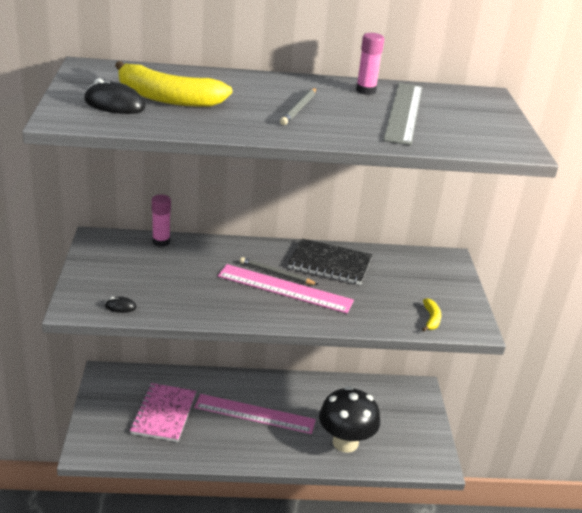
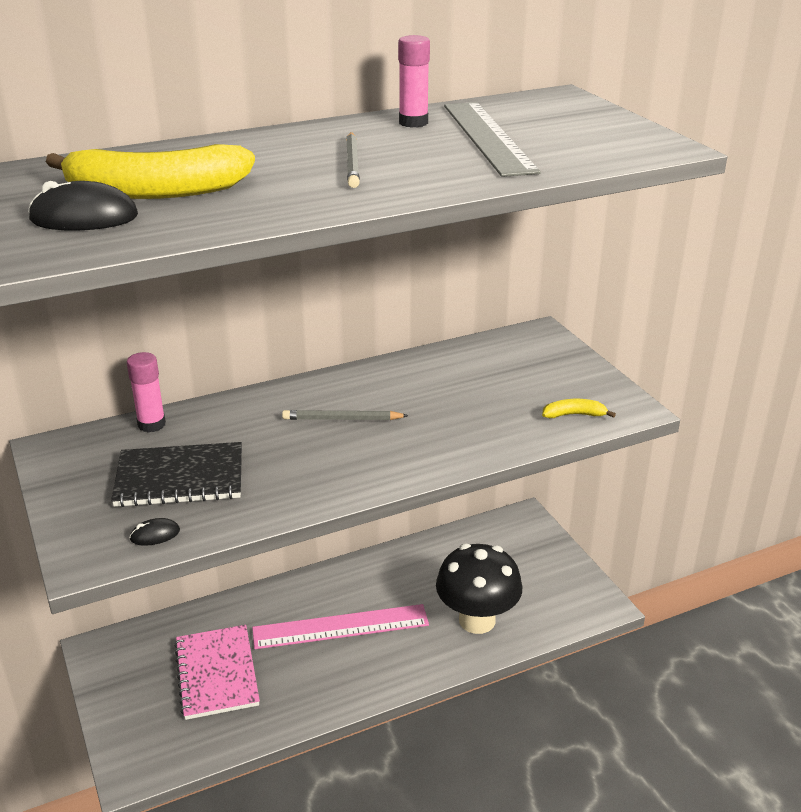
camera: 20 degrees left, 0 degrees up
pink ruler [218,264,354,313] -> none
black notebook [288,238,372,285] -> black notebook moved to [111,442,242,507]
yellow banana [422,298,441,331] -> yellow banana turned 75 degrees counterclockwise [542,399,616,418]

